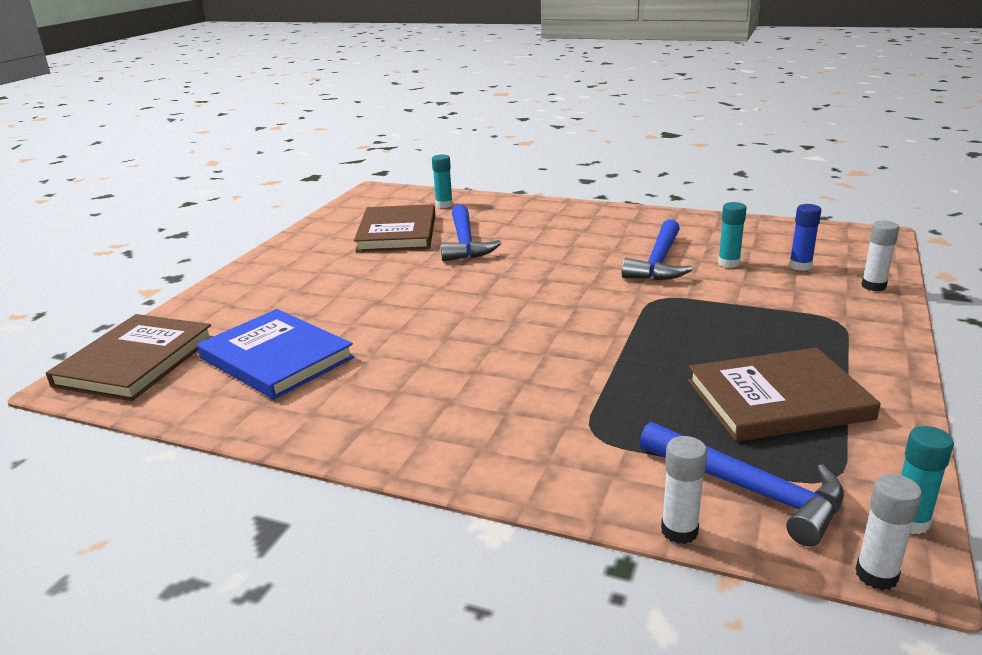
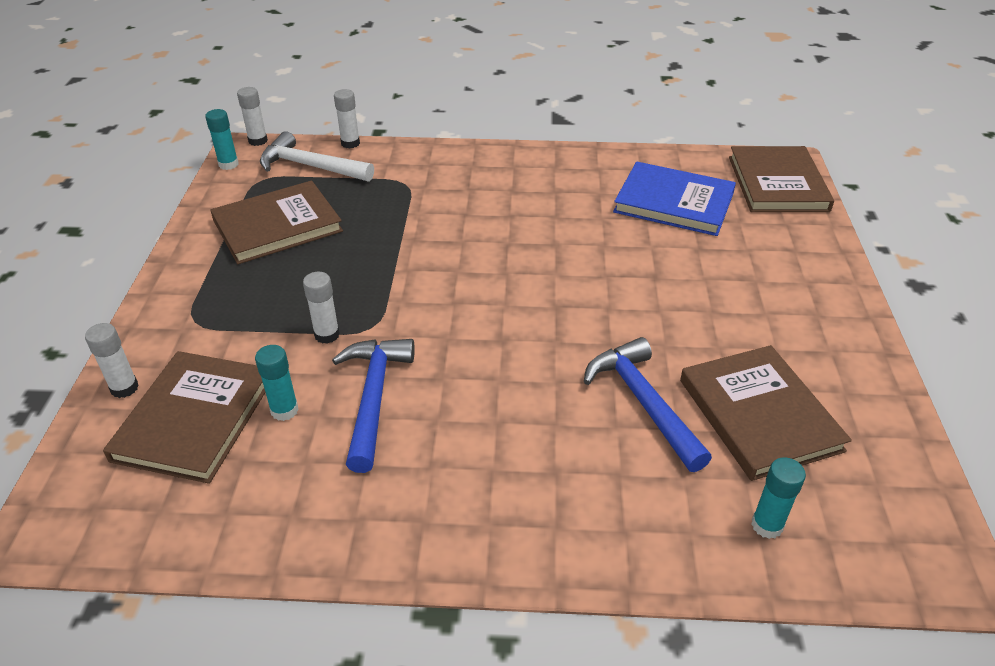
camera: 160 degrees right, 15 degrees up
blue hammer [639,422,844,547] -> white hammer [260,131,374,182]
blue glue stick [789,204,821,271] -> brown book [103,351,266,484]
none -> white glue stick [303,272,340,344]

